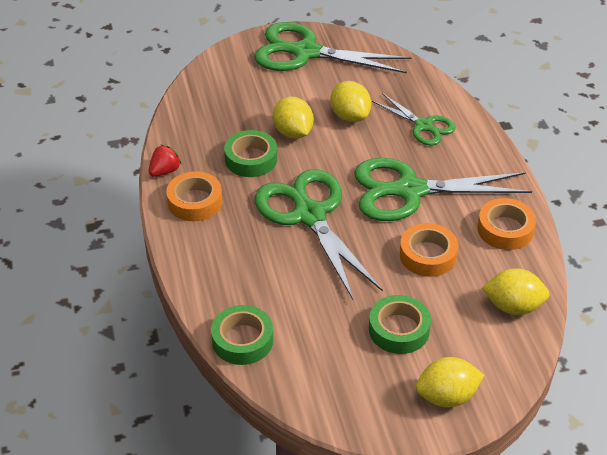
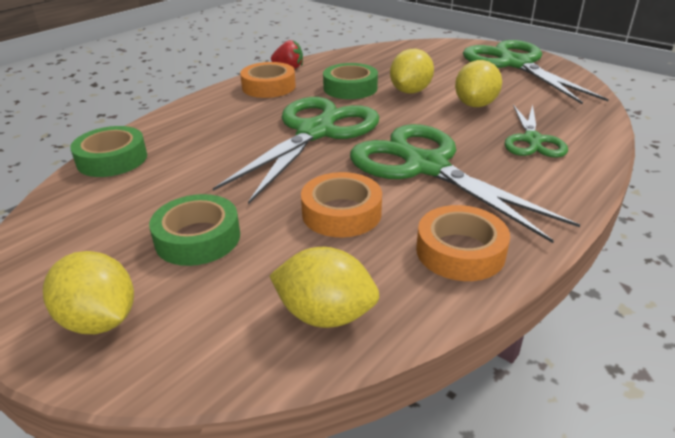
camera: 55 degrees right, 10 degrees down
yellow lemon [482,268,550,315] -> yellow lemon turned 45 degrees counterclockwise [269,247,380,328]

